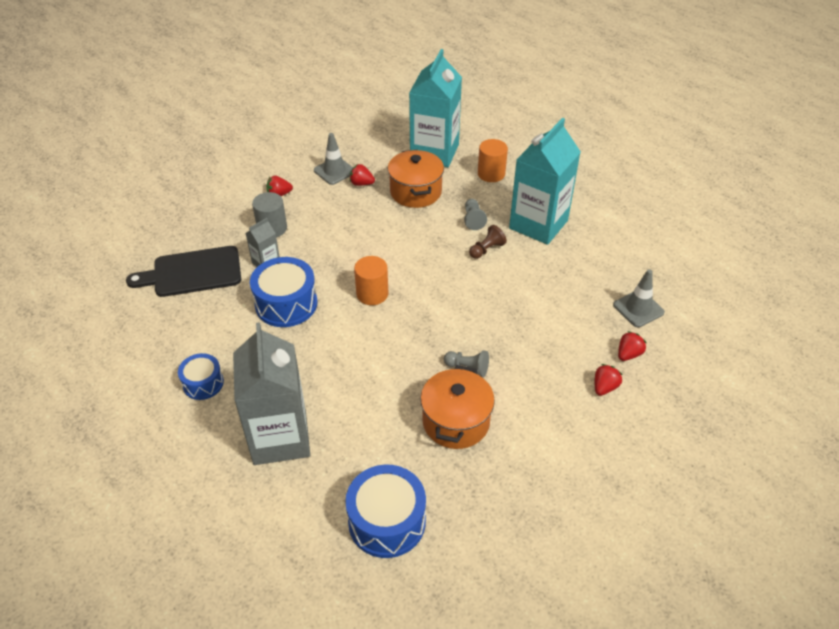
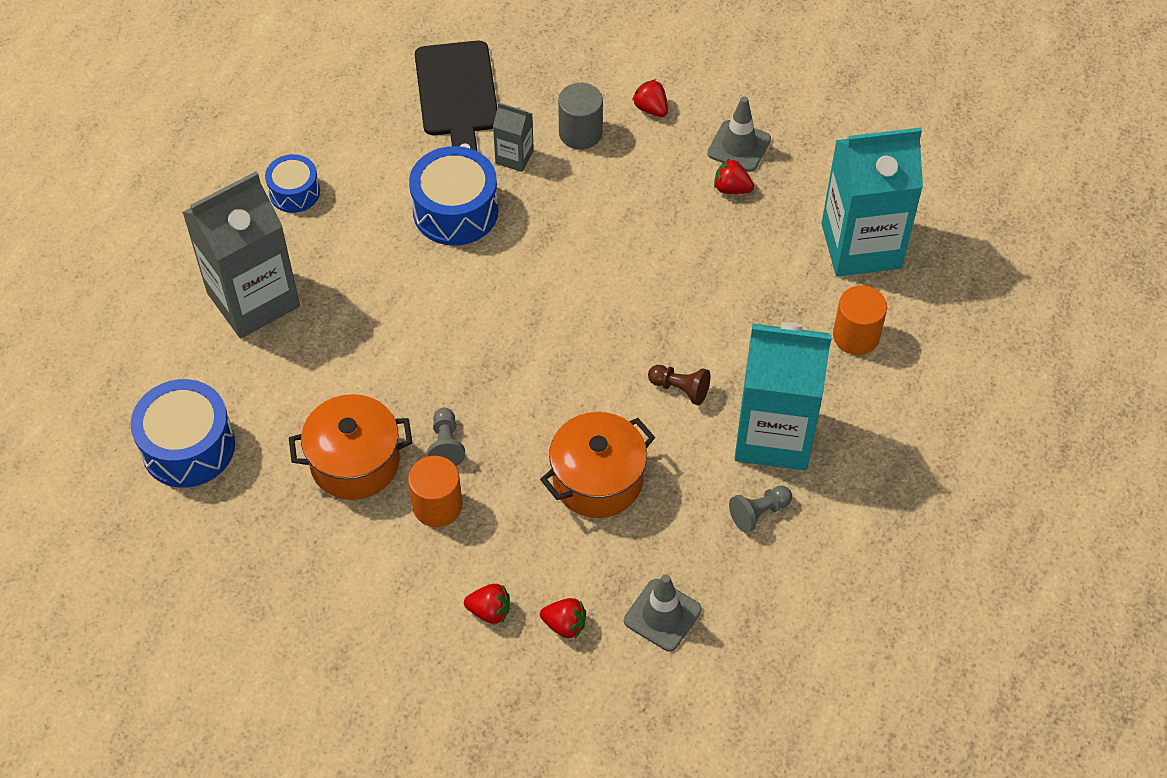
camera: 65 degrees right, 10 degrees up
black cutting board [126,246,241,297] -> black cutting board turned 150 degrees counterclockwise [415,41,497,151]
red strawberry [350,164,375,186] -> red strawberry turned 60 degrees counterclockwise [714,158,754,194]
orange cylinder [354,256,388,305] -> orange cylinder moved to [408,456,462,527]
orange pot [388,150,444,208] -> orange pot moved to [540,412,655,518]
grey pawn [464,199,487,230] -> grey pawn moved to [729,485,792,533]

